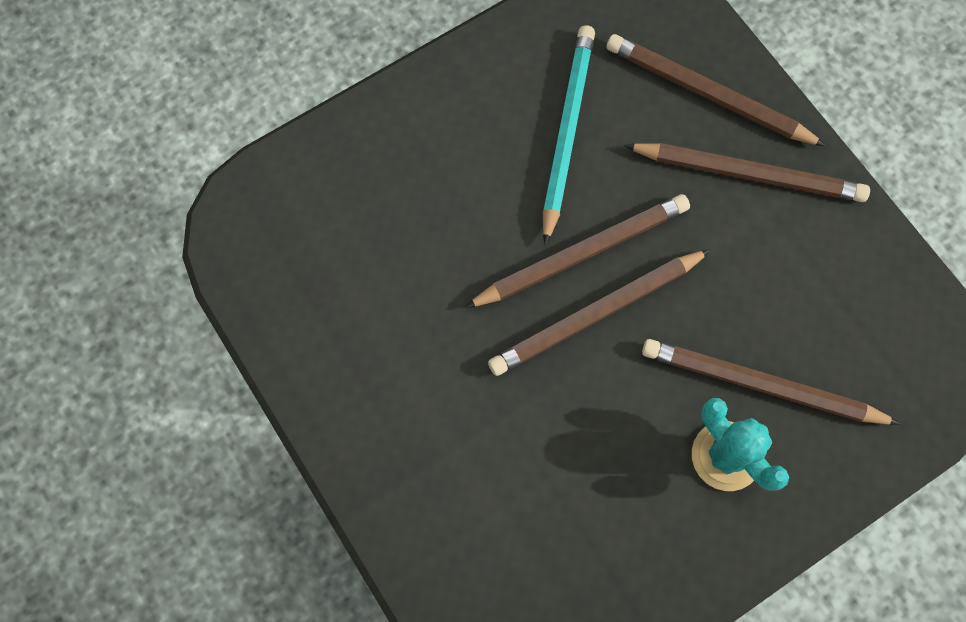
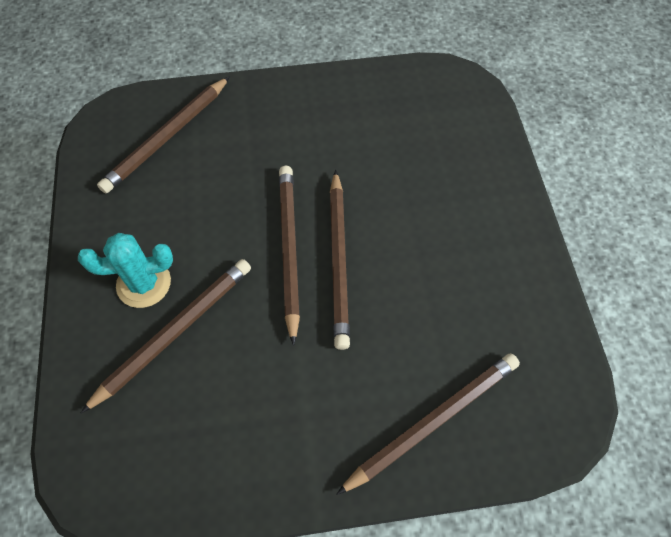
camera: 115 degrees right, 10 degrees down
turquoise pencil [543,25,595,245] -> none
brown pencil [624,143,870,202] -> brown pencil moved to [97,76,230,193]

